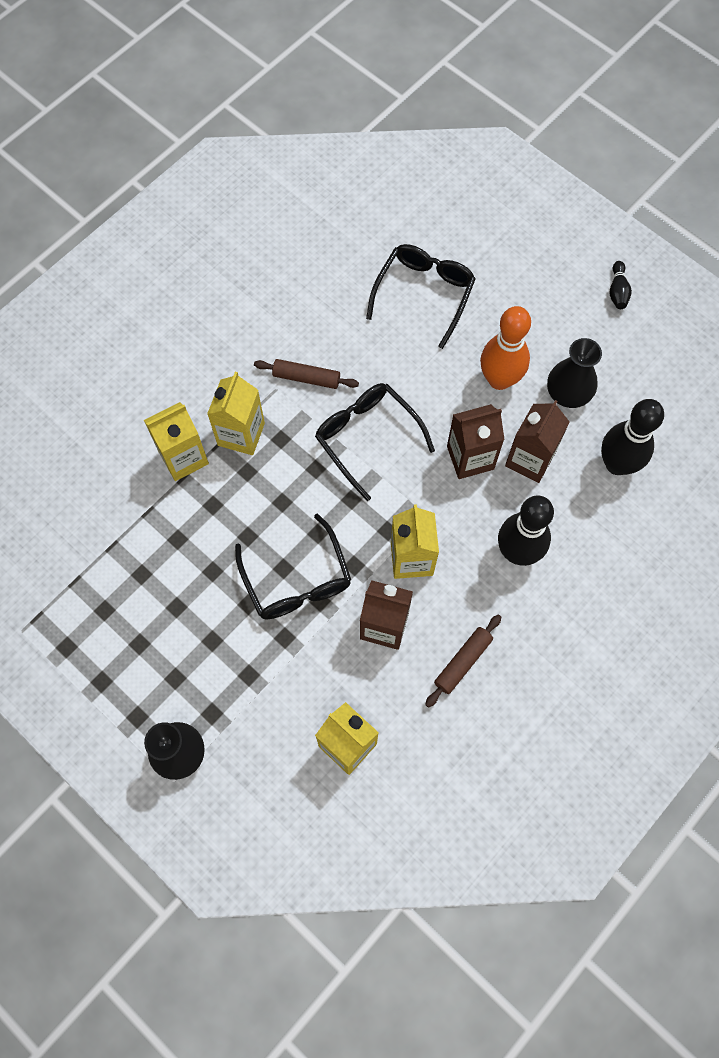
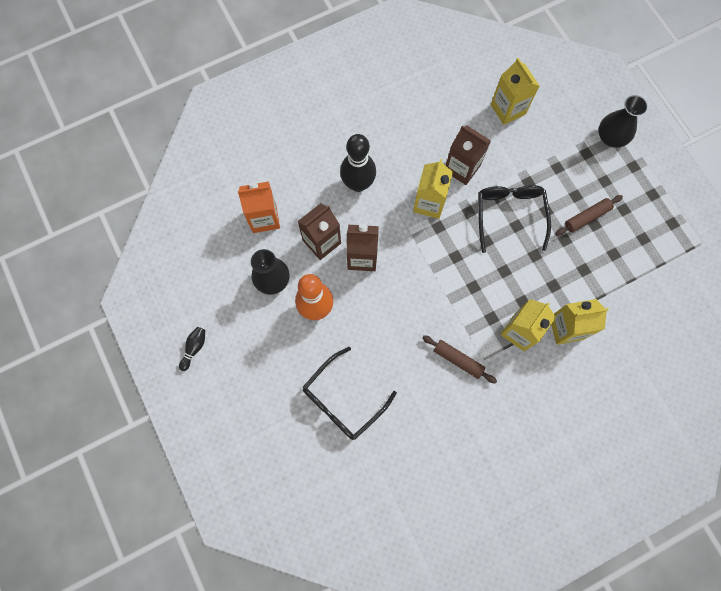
camera: 160 degrees left, 5 degrees up
black glasses [315,383,435,501] -> none
brown rolling pin [425,615,501,708] -> brown rolling pin moved to [555,195,623,236]
black bowling pin [601,399,664,475] -> orange carton [238,182,280,233]

